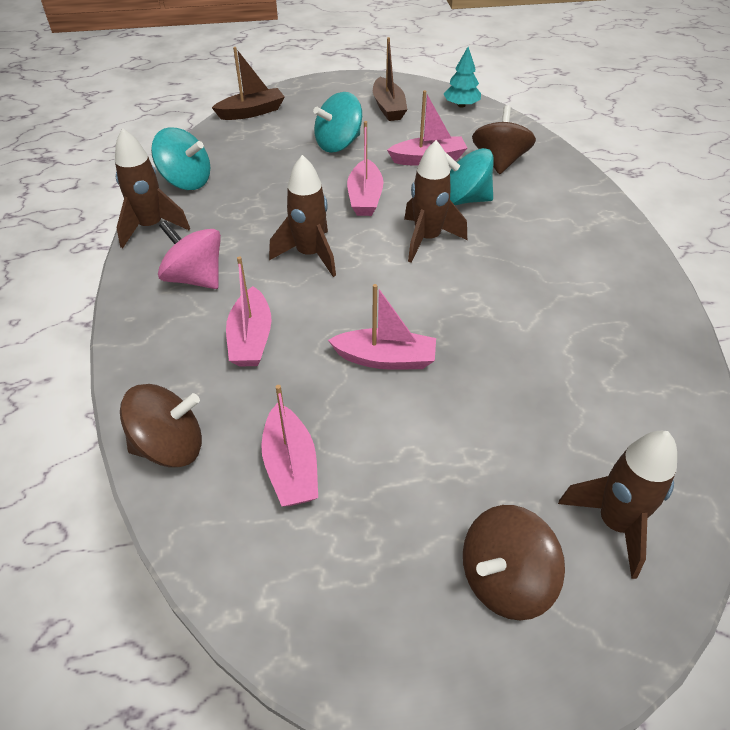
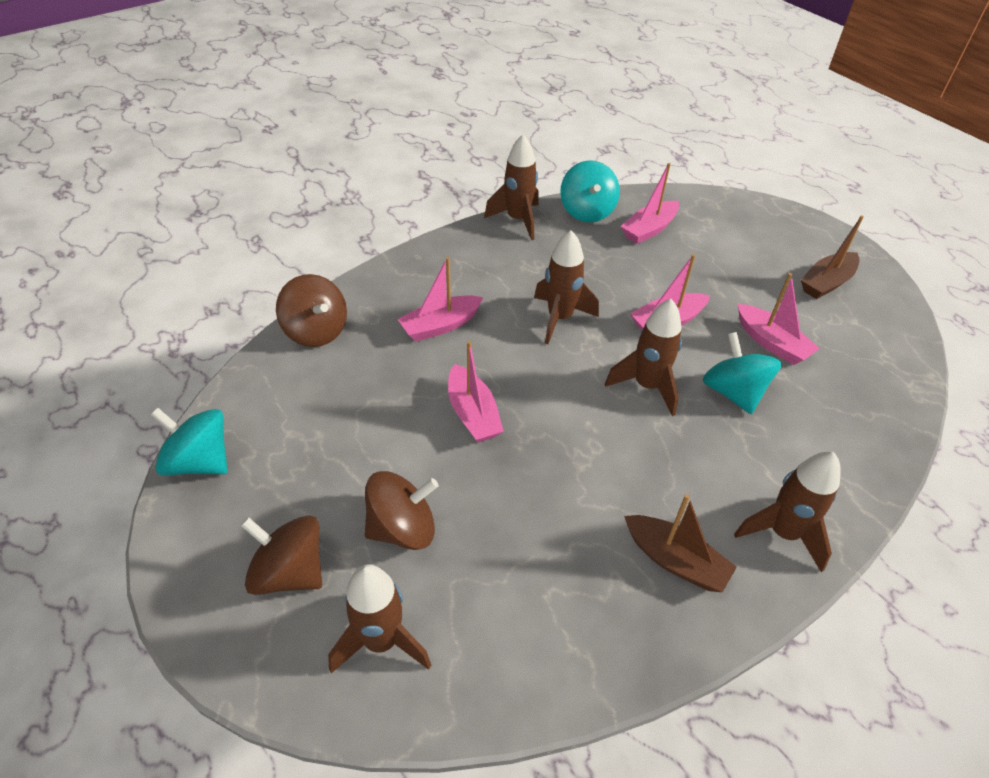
camera: 60 degrees right, 0 degrees up
pink spinning top [158,220,221,289] -> none
brown boat [212,47,285,120] -> brown boat moved to [624,494,737,592]
pink boat [261,385,318,506] -> pink boat moved to [621,163,679,244]
turquoise spinning top [313,92,362,153] -> turquoise spinning top moved to [151,408,228,476]
turquoise tree [444,47,481,108] -> none
brown spinning top [472,105,536,174] -> brown spinning top moved to [365,471,439,550]
none -> brown rocket [734,452,841,572]

